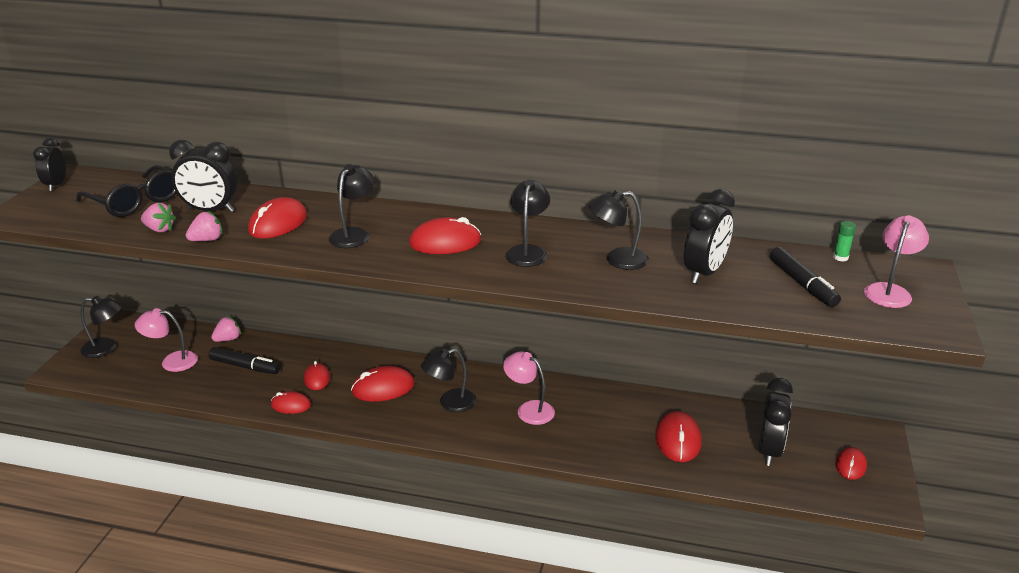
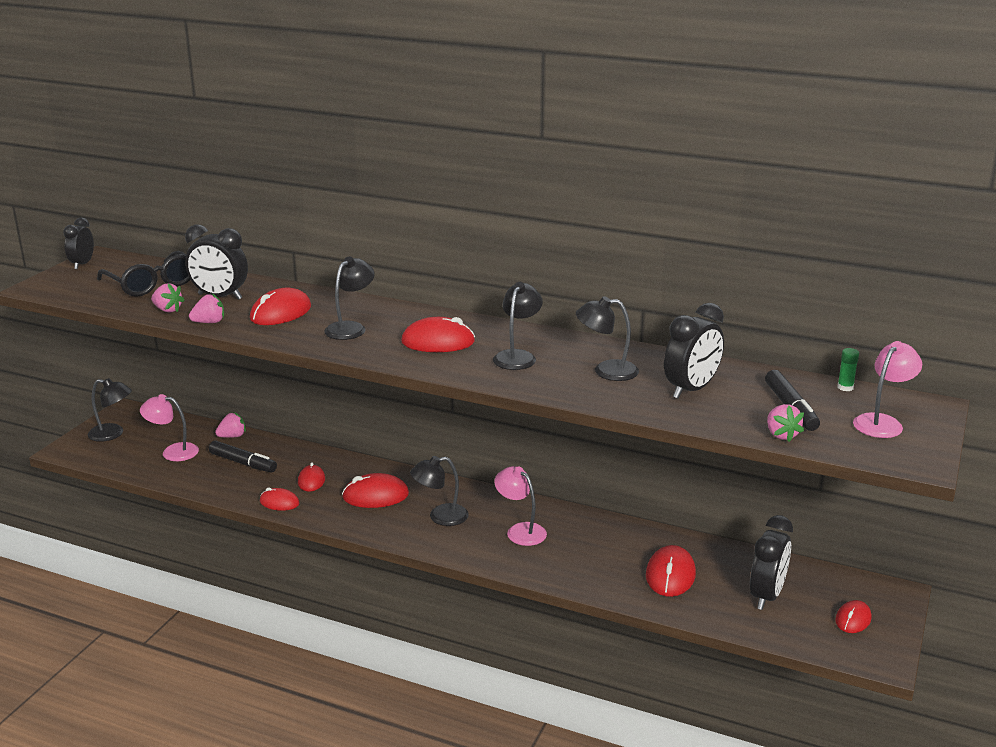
camera: 10 degrees right, 5 degrees down
none -> pink strawberry [767,404,804,442]

